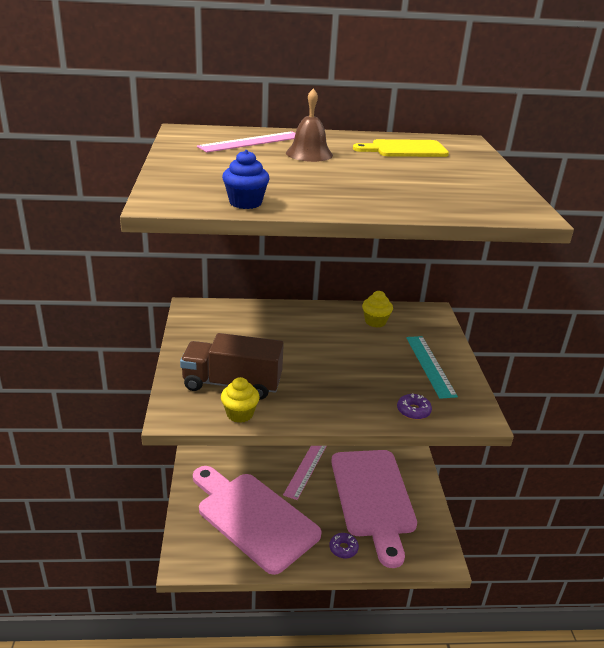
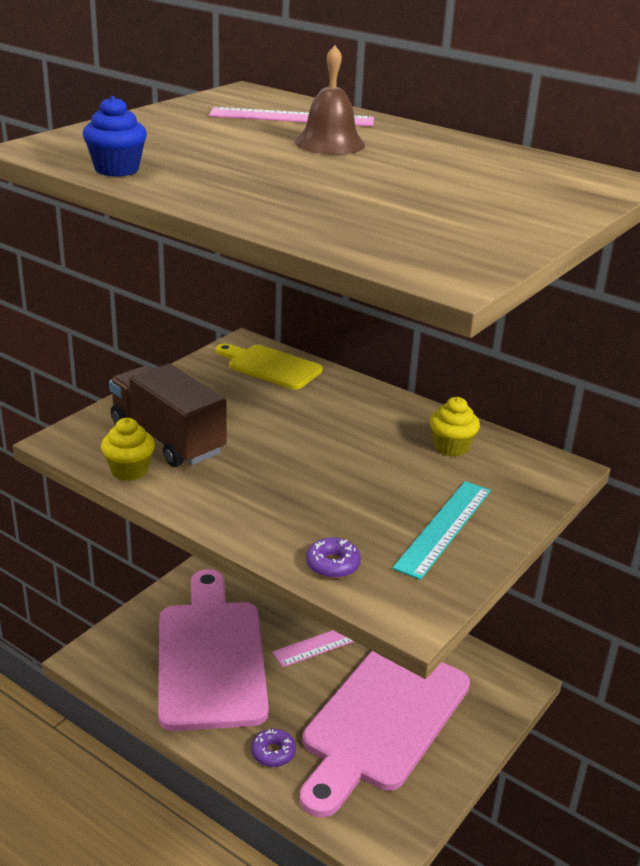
camera: 40 degrees right, 0 degrees up
yellow cutting board [353,139,449,157] -> yellow cutting board moved to [216,343,323,390]

